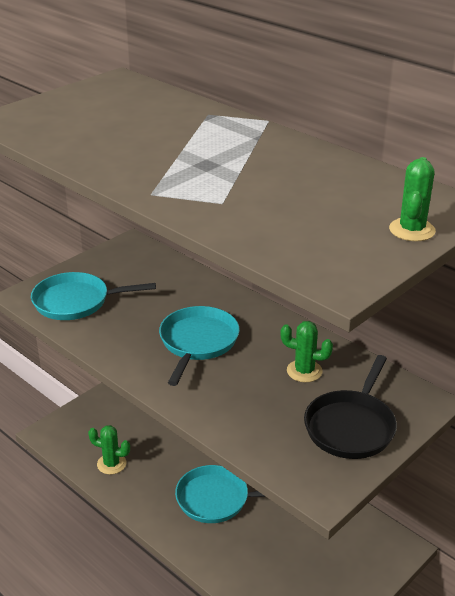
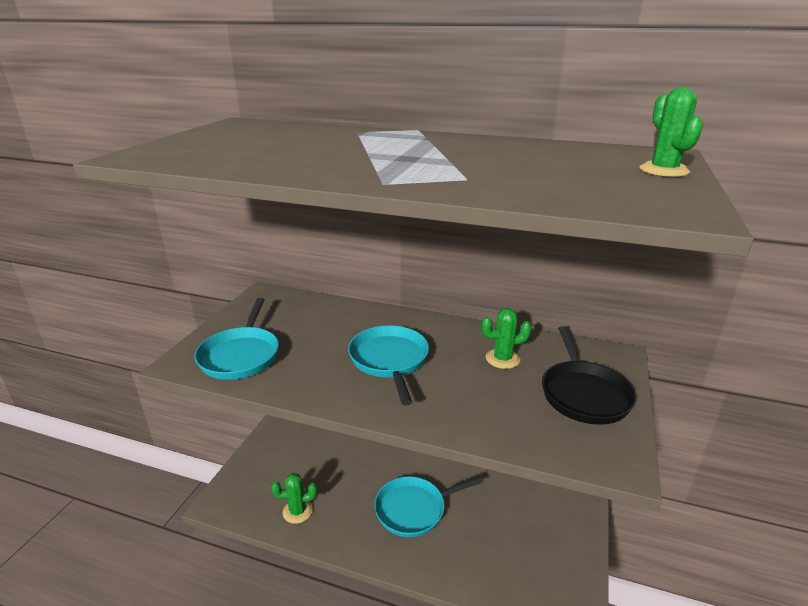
camera: 25 degrees left, 5 degrees down
turquoise pan [31,272,156,320] -> turquoise pan turned 60 degrees counterclockwise [194,298,279,380]

